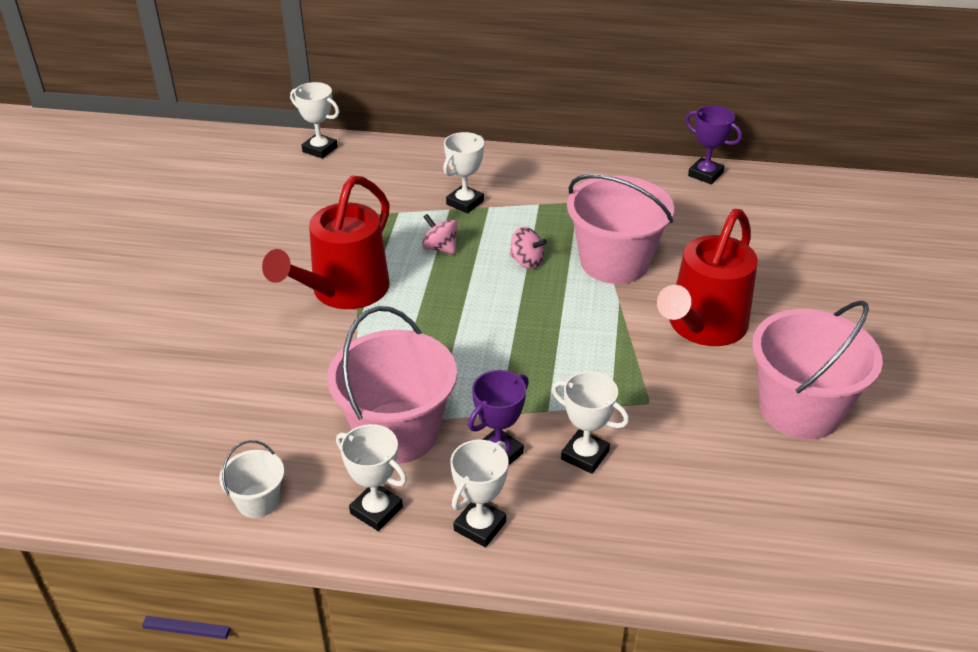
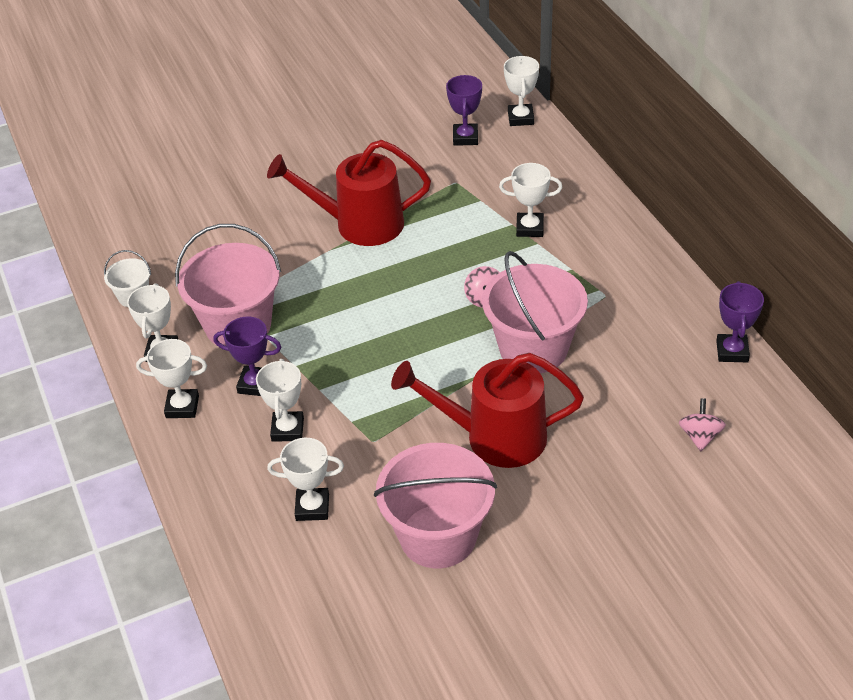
camera: 60 degrees right, 5 degrees up
pink spinning top [422,214,457,254] -> pink spinning top moved to [679,398,726,451]
none -> white trophy [267,438,344,521]
none -> purple trophy [446,75,482,146]

